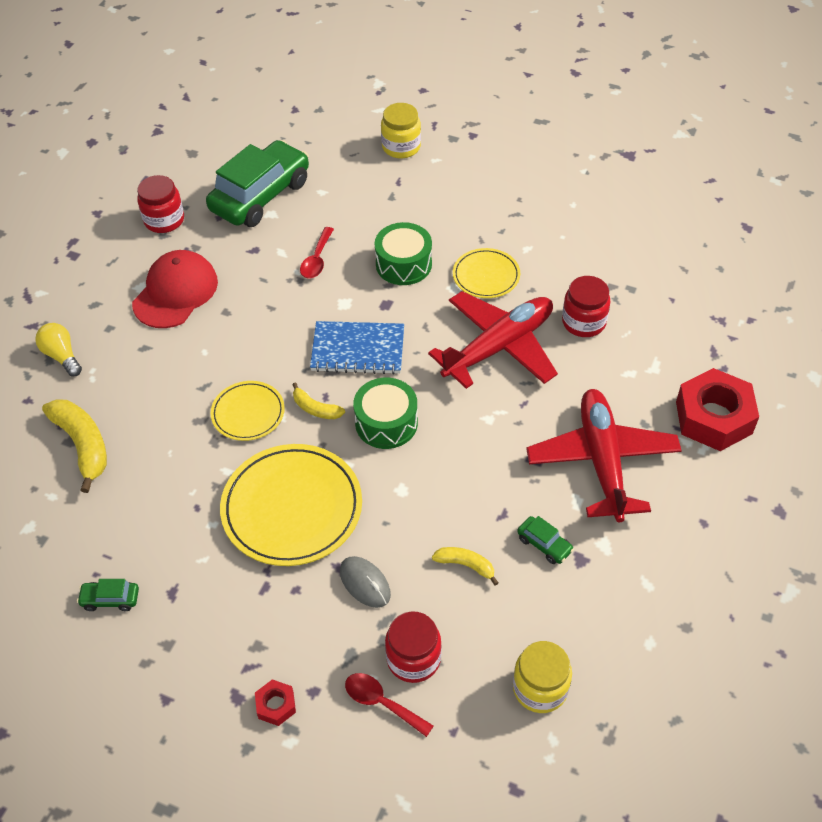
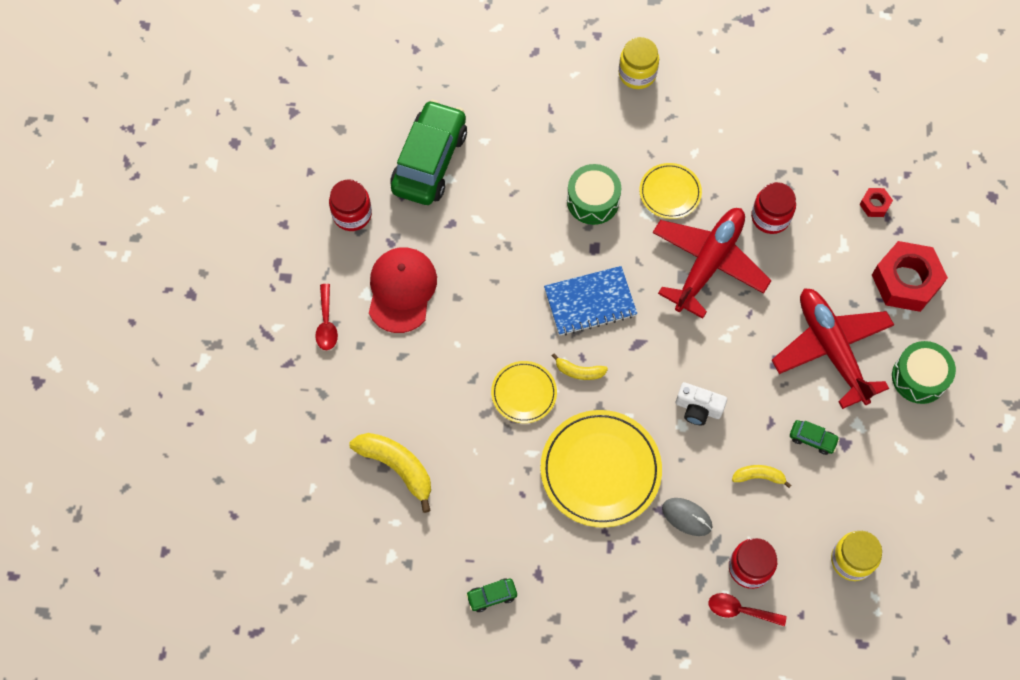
camera: 20 degrees left, 15 degrees up
yellow light bulb [35,323,82,376] -> none
red nut [255,679,296,726] -> red nut moved to [860,188,893,217]
red spoon [300,227,334,278] -> red spoon moved to [315,284,338,350]
green drum [353,378,418,449] -> green drum moved to [892,341,956,404]
yellow jar [381,103,421,158] -> yellow jar moved to [619,37,659,89]
none -> white camera [676,382,727,425]

